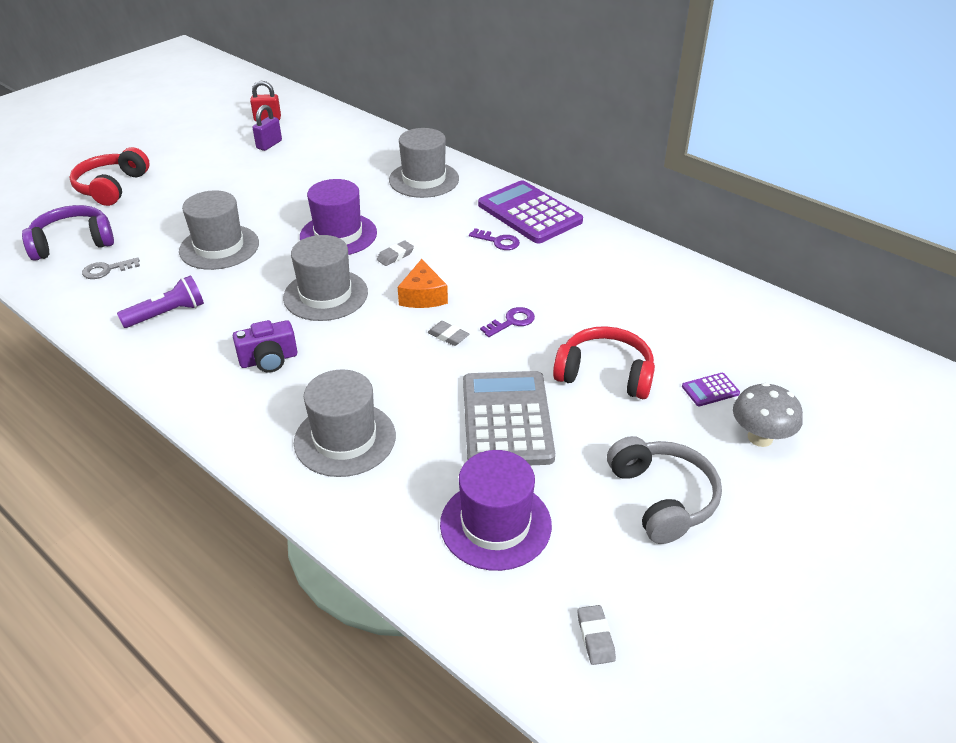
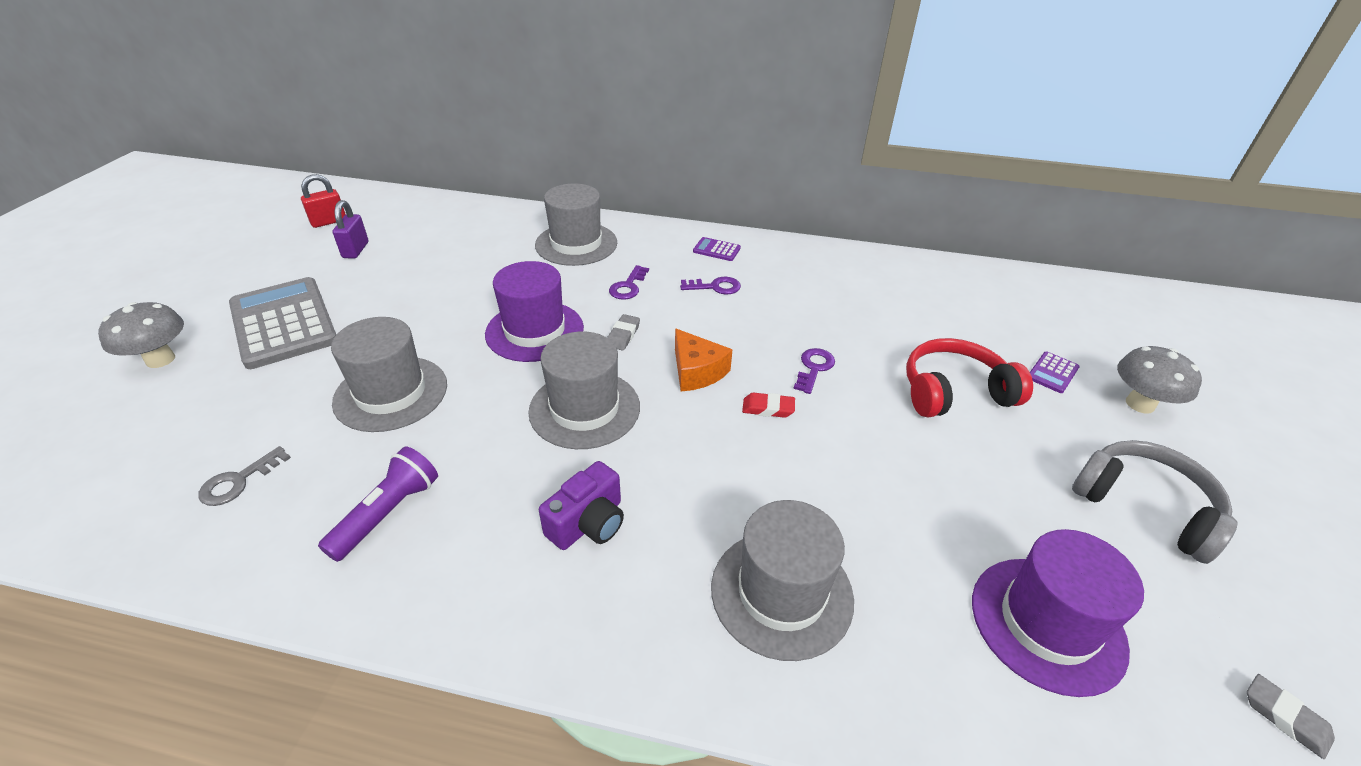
camera: 30 degrees left, 0 degrees up
purple headphones [22,205,114,261] -> none
red headphones [70,147,150,206] -> grey mushroom [98,302,184,368]
grey eraser [427,321,469,346] -> red eraser [742,393,795,418]
grey calculator [463,371,555,465] -> grey calculator moved to [229,277,336,369]
purple calculator [478,180,583,243] -> purple calculator [693,237,741,261], size x0.41
none -> purple key [609,265,649,300]

